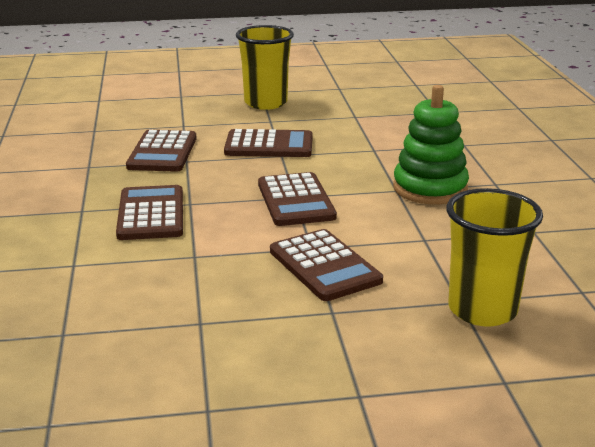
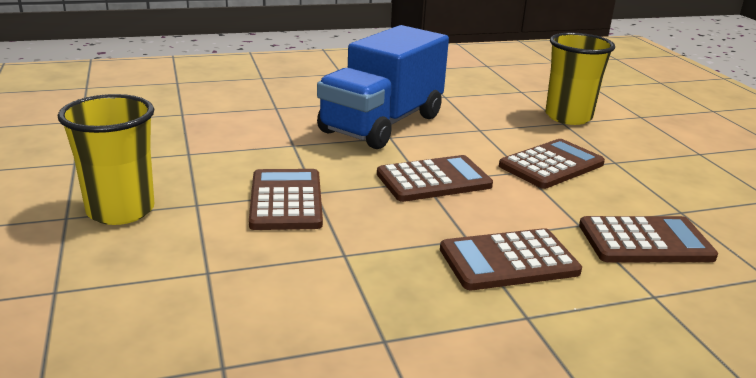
camera: 100 degrees left, 0 degrees up
brown calculator [126,130,197,172] -> brown calculator moved to [579,216,718,262]
green stacking toy [393,85,469,204] -> blue truck [317,25,449,149]

